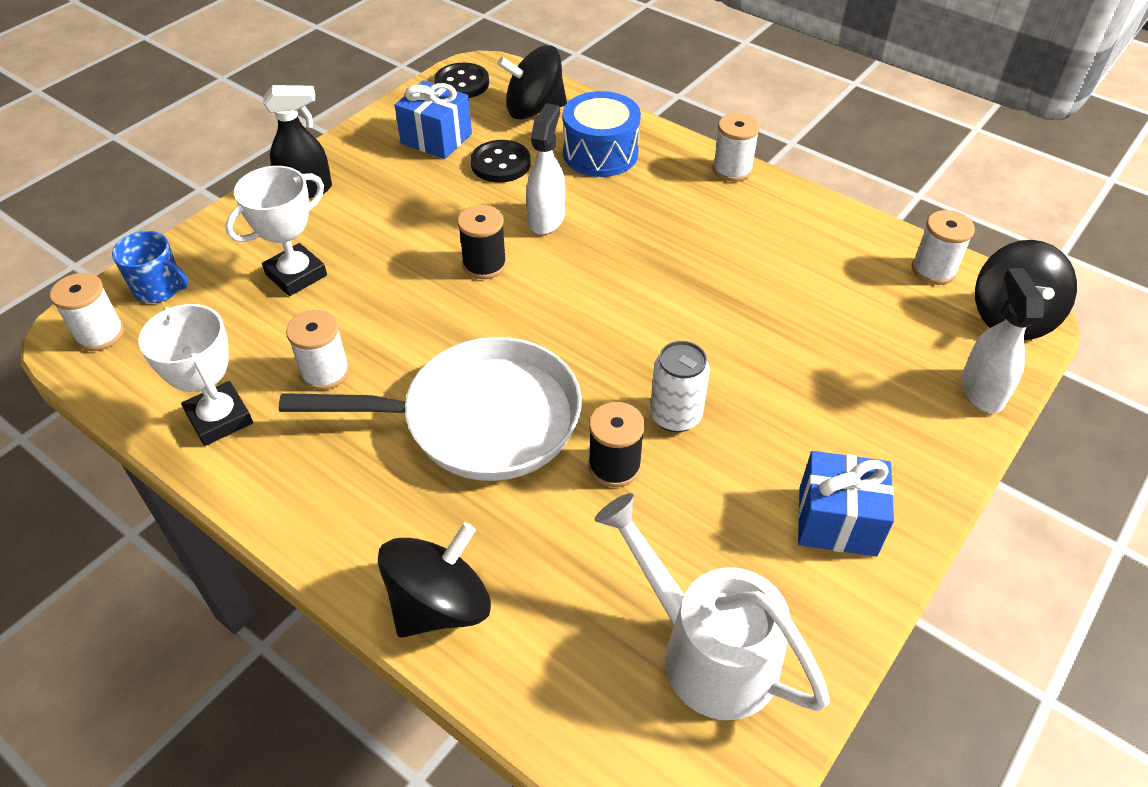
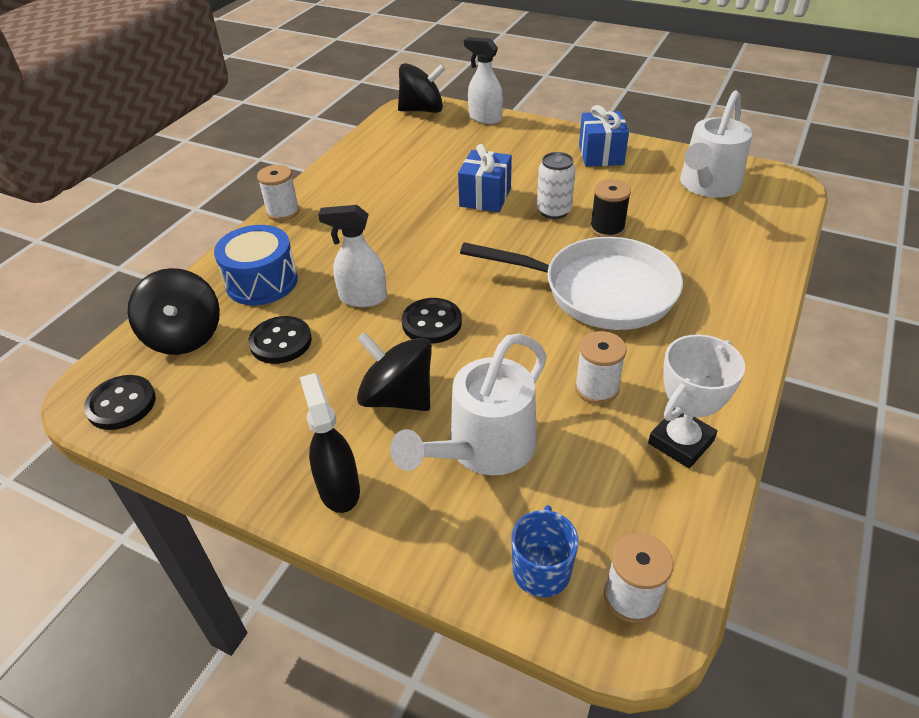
camera: 100 degrees left, 5 degrees down
white trophy [225,166,327,296] -> white watering can [390,333,547,476]
white pan [279,337,582,481] -> white pan turned 120 degrees clockwise [460,237,683,330]
black spinning top [378,523,491,638] -> black spinning top moved to [357,332,432,411]
blue gift [395,80,472,159] -> blue gift moved to [458,144,512,212]
black spool [457,205,507,279] -> black button [402,298,462,344]
white spool [912,210,975,285] -> none
white spray bottle [961,268,1044,413] -> white spray bottle turned 45 degrees clockwise [464,37,503,124]

